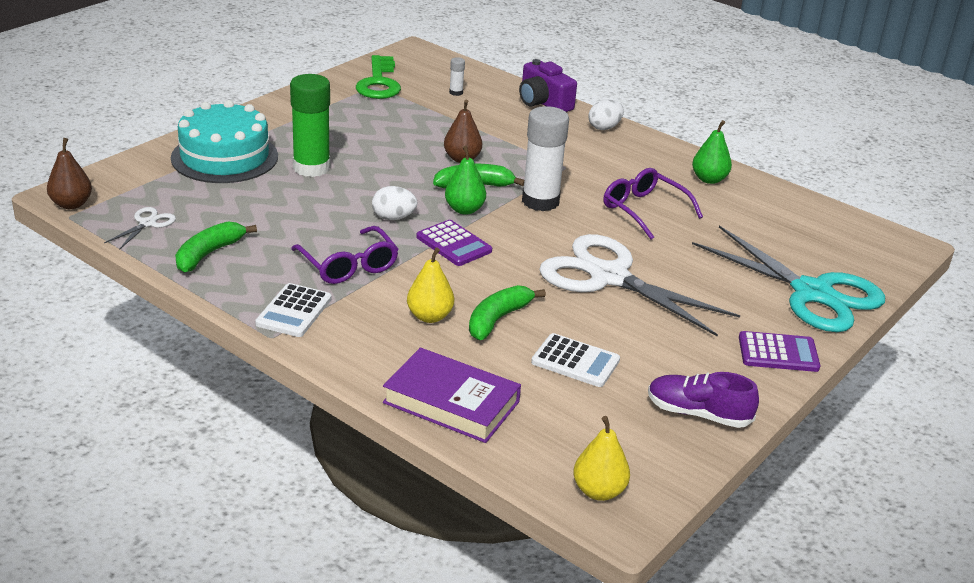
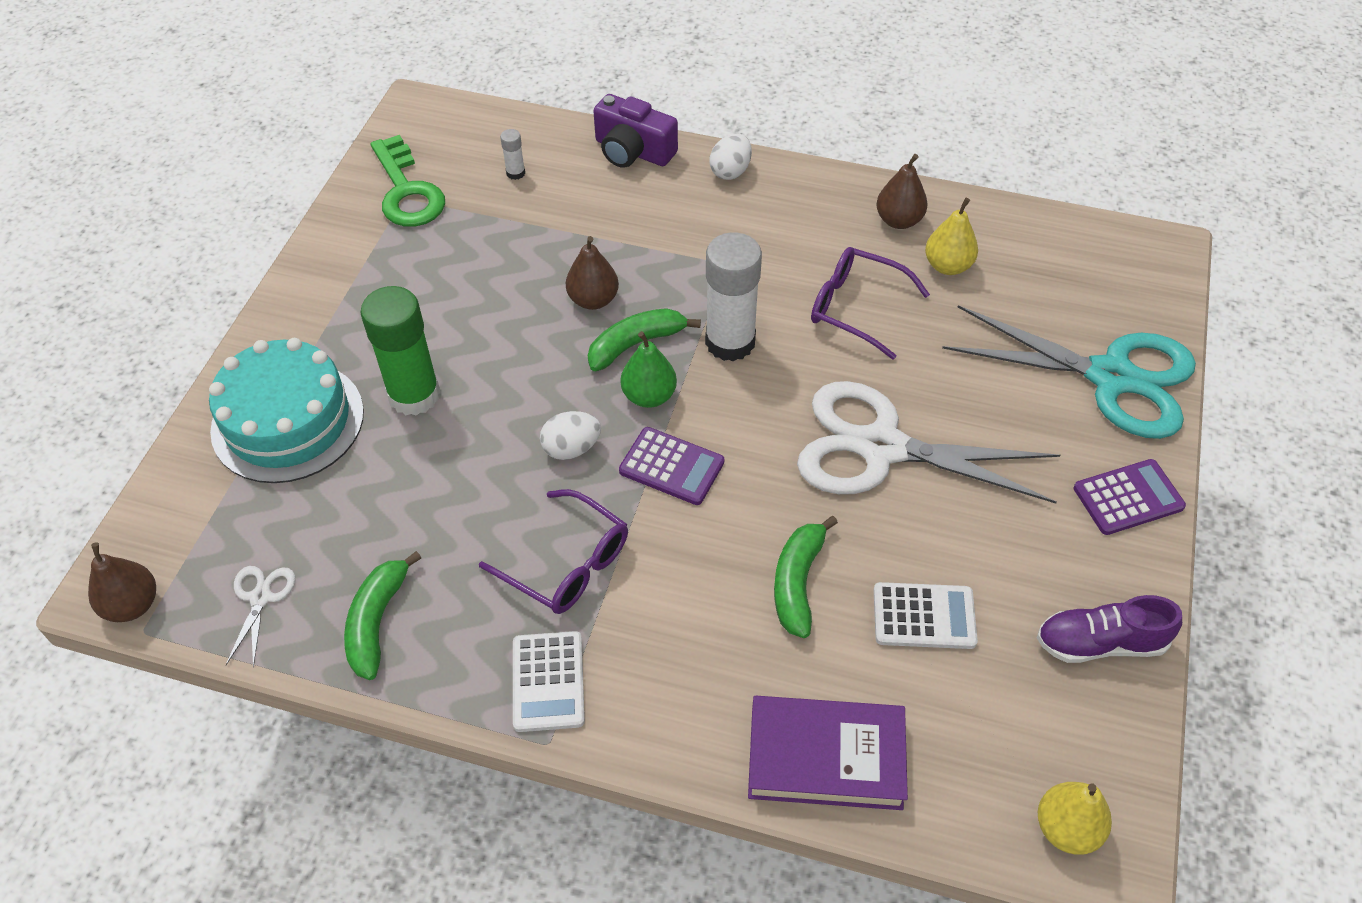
camera: 20 degrees left, 20 degrees up
yellow pear [407,247,454,323] -> yellow pear moved to [925,198,978,275]
green pear [692,120,732,184] -> brown pear [876,154,928,229]

